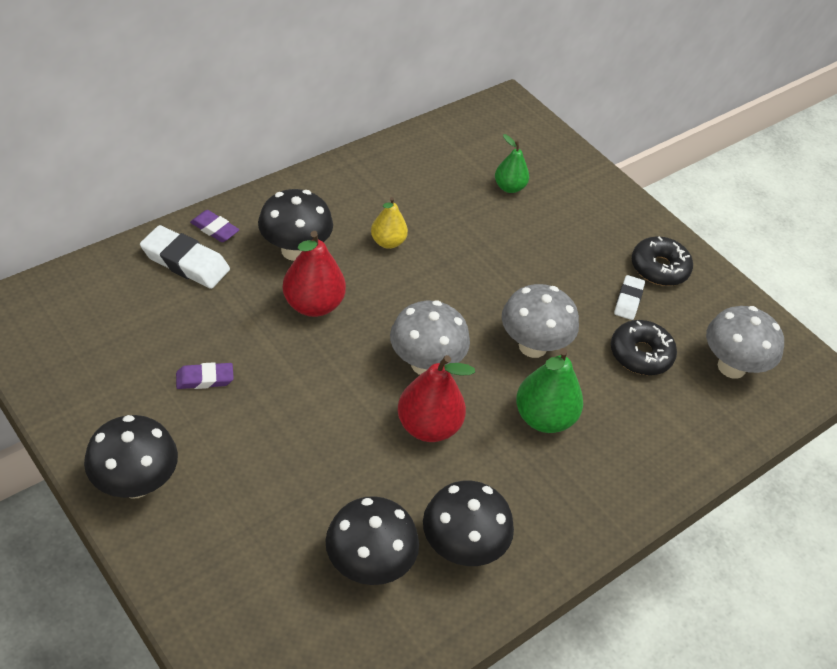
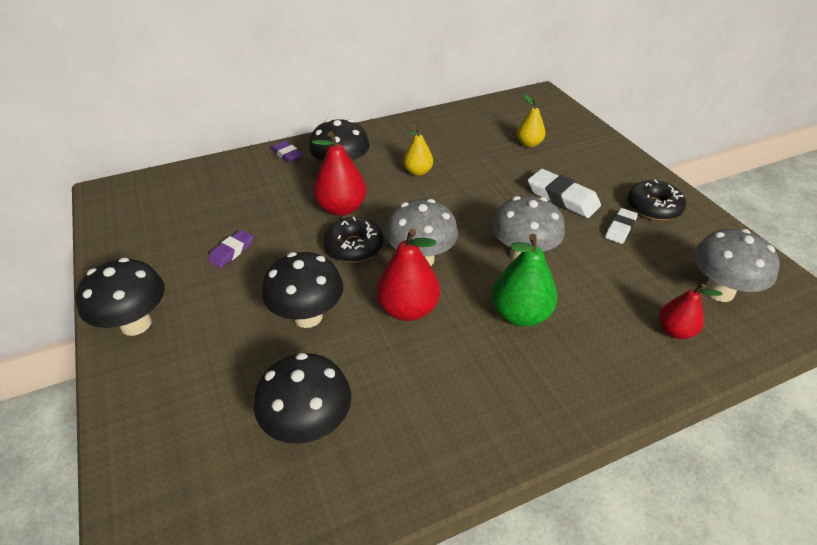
camera: 20 degrees right, 5 degrees down
white eraser [140,225,230,289] -> white eraser moved to [528,169,601,218]
purple eraser [176,362,234,389] -> purple eraser turned 60 degrees counterclockwise [208,230,254,268]
black mushroom [423,481,514,566] -> black mushroom moved to [262,252,343,328]
green pear [495,134,529,193] -> yellow pear [517,94,546,147]
black donut [611,320,677,375] -> black donut moved to [324,217,384,263]
none -> red pear [659,283,723,339]

